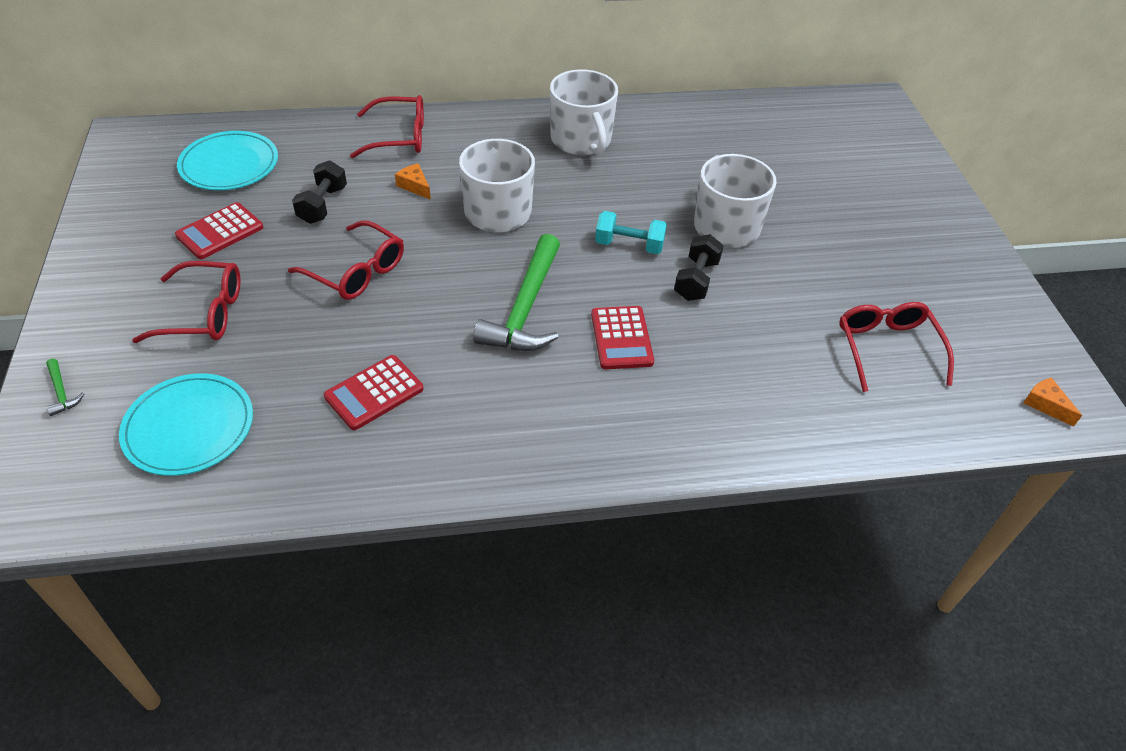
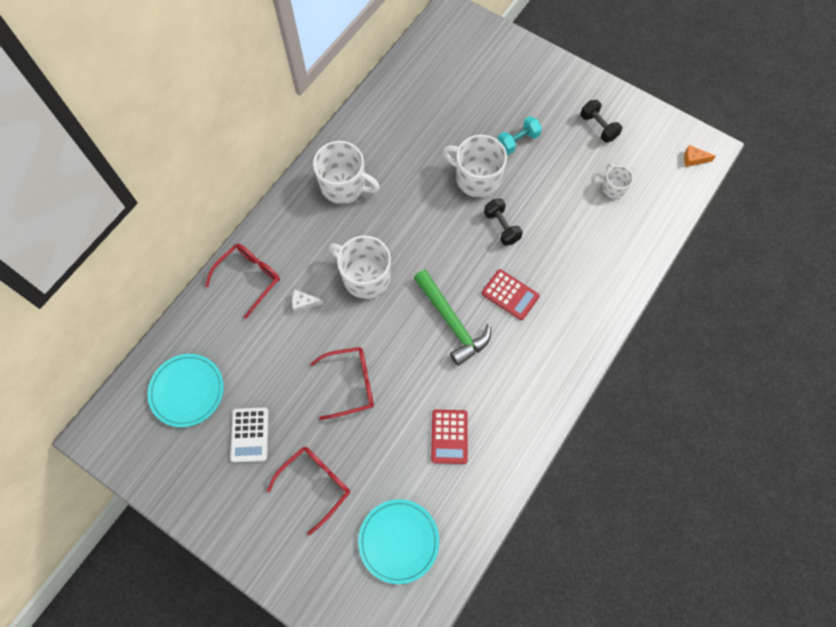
camera: 45 degrees left, 20 degrees up
green hammer [46,359,84,416] -> none
red calculator [175,202,263,259] -> white calculator [230,407,269,462]
black dumbbell [292,160,347,224] -> black dumbbell moved to [580,100,622,142]
orange cheese [395,163,431,200] -> white cheese [292,290,324,313]
turquoise dumbbell [595,211,667,254] -> turquoise dumbbell moved to [498,116,542,155]
red glasses [839,302,954,392] -> white mug [602,163,633,199]

